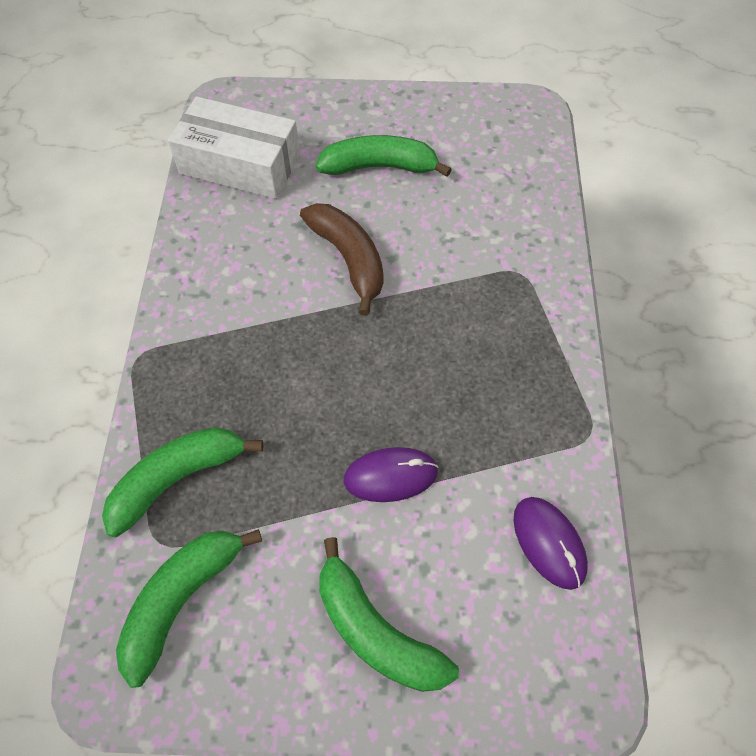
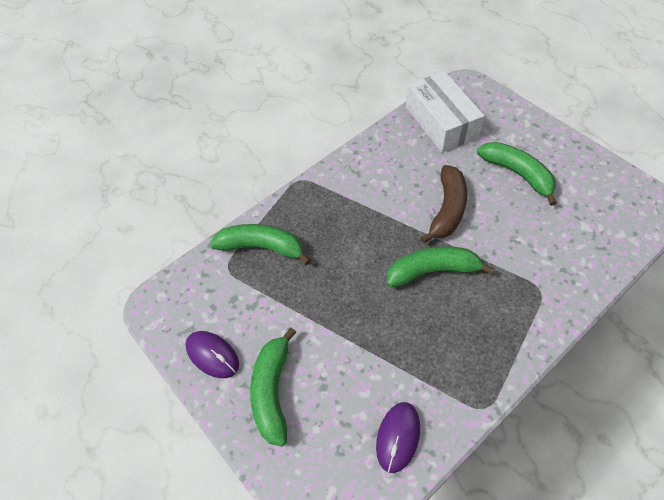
camera: 50 degrees right, 5 degrees down
green banana [116,529,262,688] -> green banana moved to [387,246,494,287]
purple mouse [344,447,438,502] -> purple mouse moved to [186,331,239,378]

